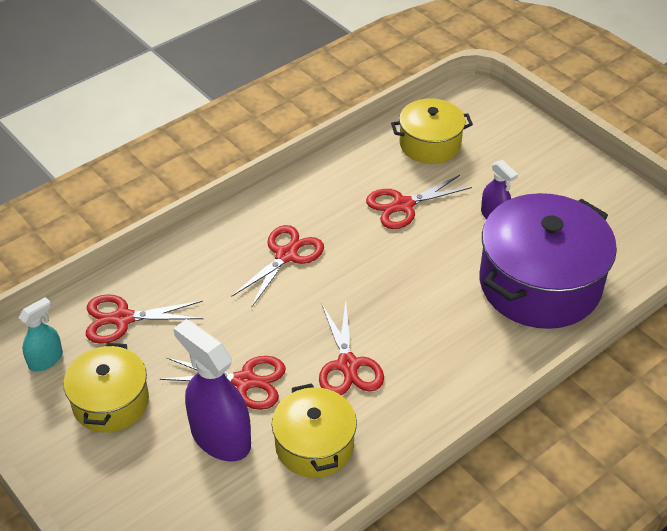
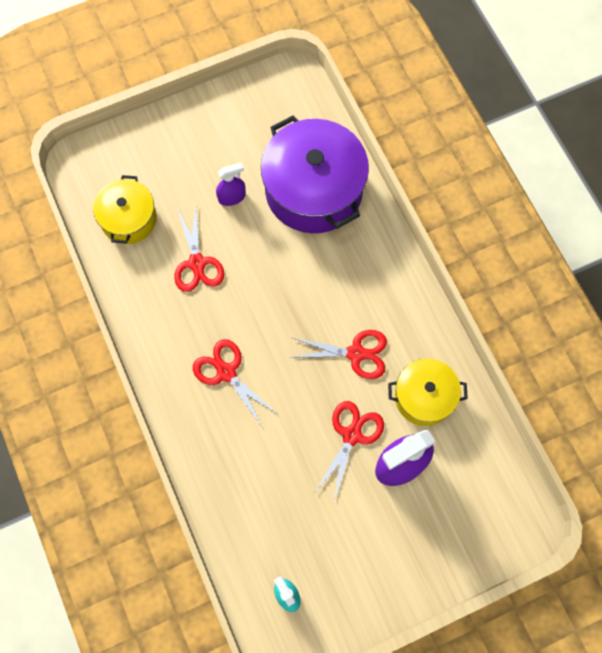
camera: 75 degrees left, 25 degrees up
yellow pot [63,343,149,433] -> none
red scissors [86,294,204,344] -> none

